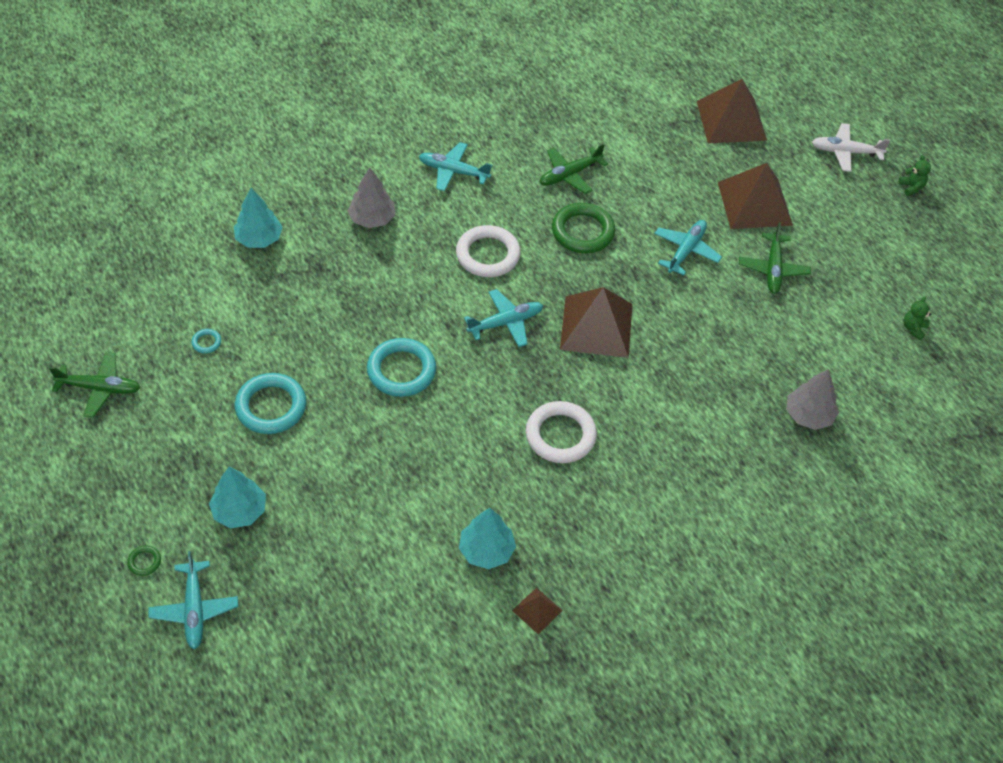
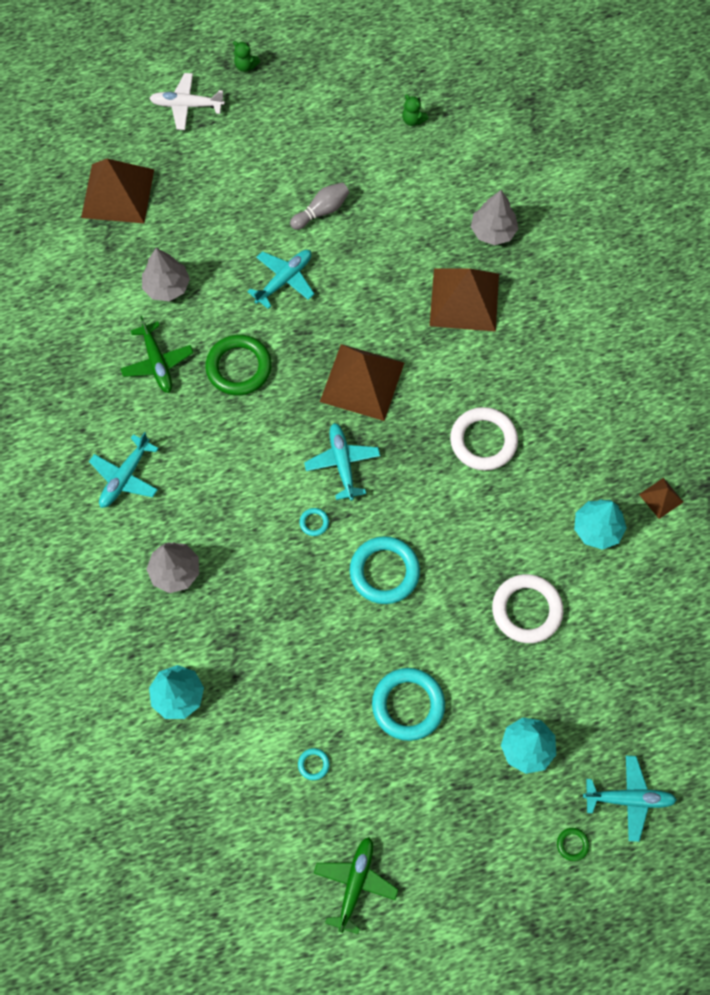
camera: 75 degrees left, 15 degrees up
white ring [456,225,521,277] -> white ring moved to [492,574,564,643]
turquoise plane [654,220,722,276] -> turquoise plane turned 90 degrees clockwise [247,250,314,309]
brown pyramid [718,163,793,229] -> brown pyramid moved to [430,268,499,332]
green plane [739,222,811,294] -> grey bowling pin [290,182,349,230]
white plane [812,123,890,172] -> white plane turned 75 degrees clockwise [149,73,225,130]
green teddy bear [899,155,931,196] -> green teddy bear turned 150 degrees counterclockwise [233,41,260,72]
none -> grey tree [142,248,190,301]
none -> turquoise ring [300,508,329,536]

